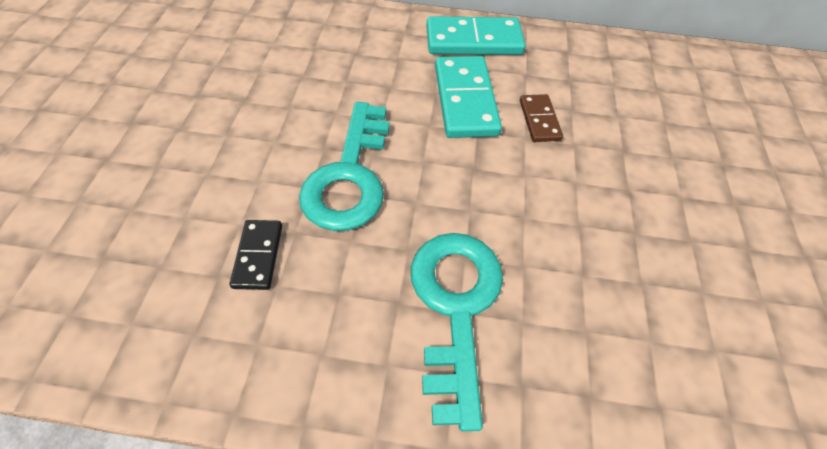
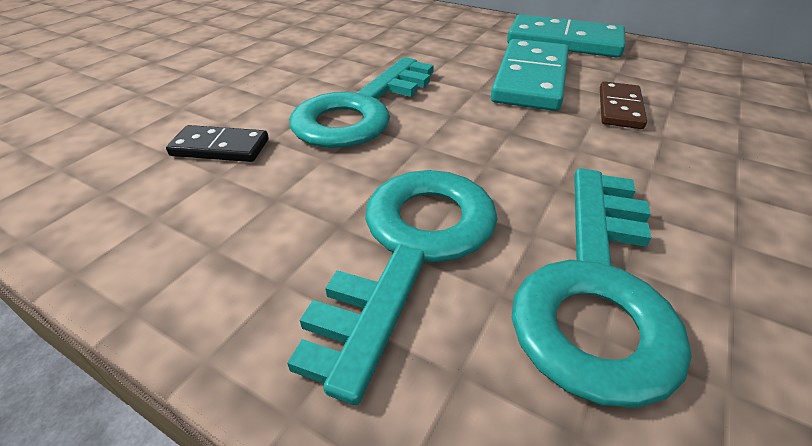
camera: 25 degrees right, 15 degrees down
black domino [229,220,282,290] -> black domino turned 75 degrees clockwise [166,125,269,162]
none -> turquoise key [512,168,692,408]

